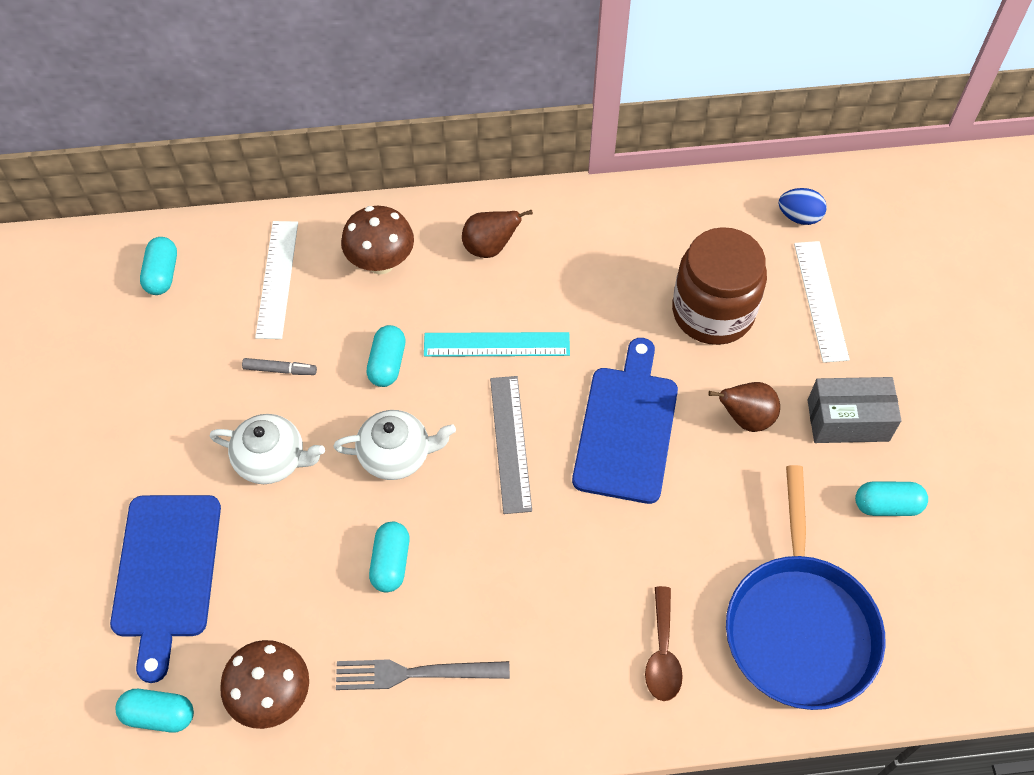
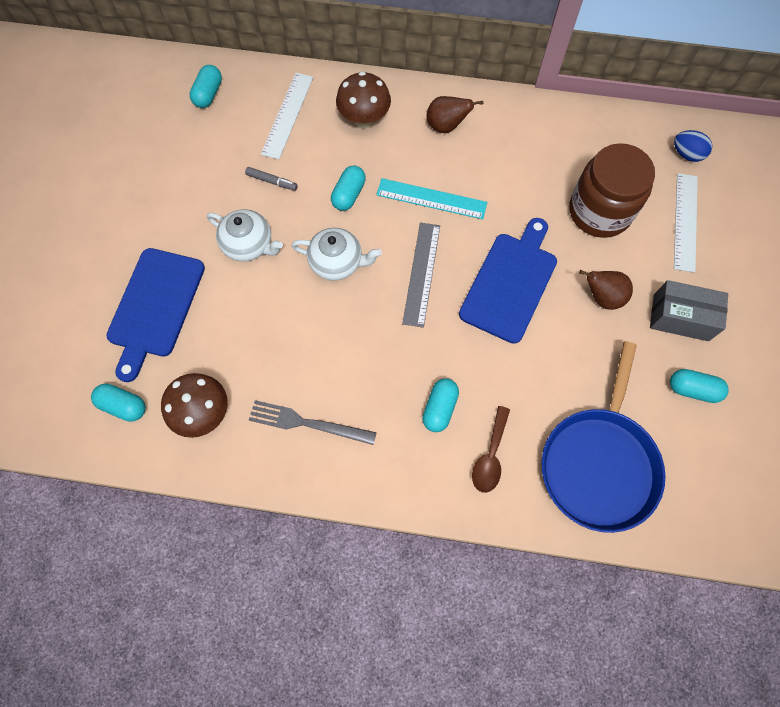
camera: 15 degrees right, 10 degrees up
turquoise capsule [369,522,409,593] -> turquoise capsule moved to [422,378,459,432]

